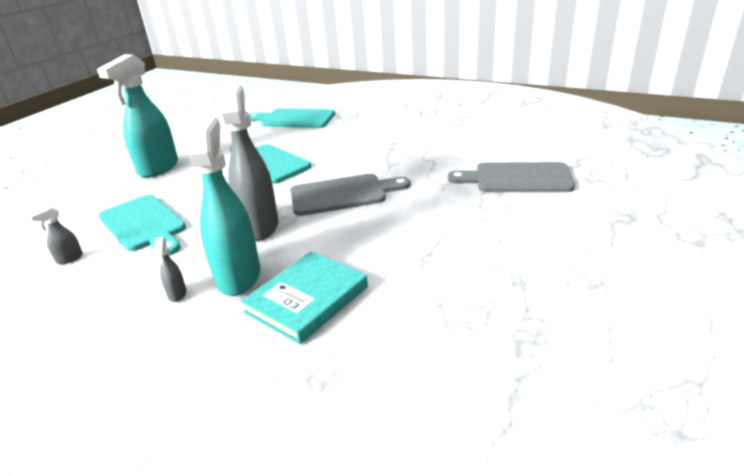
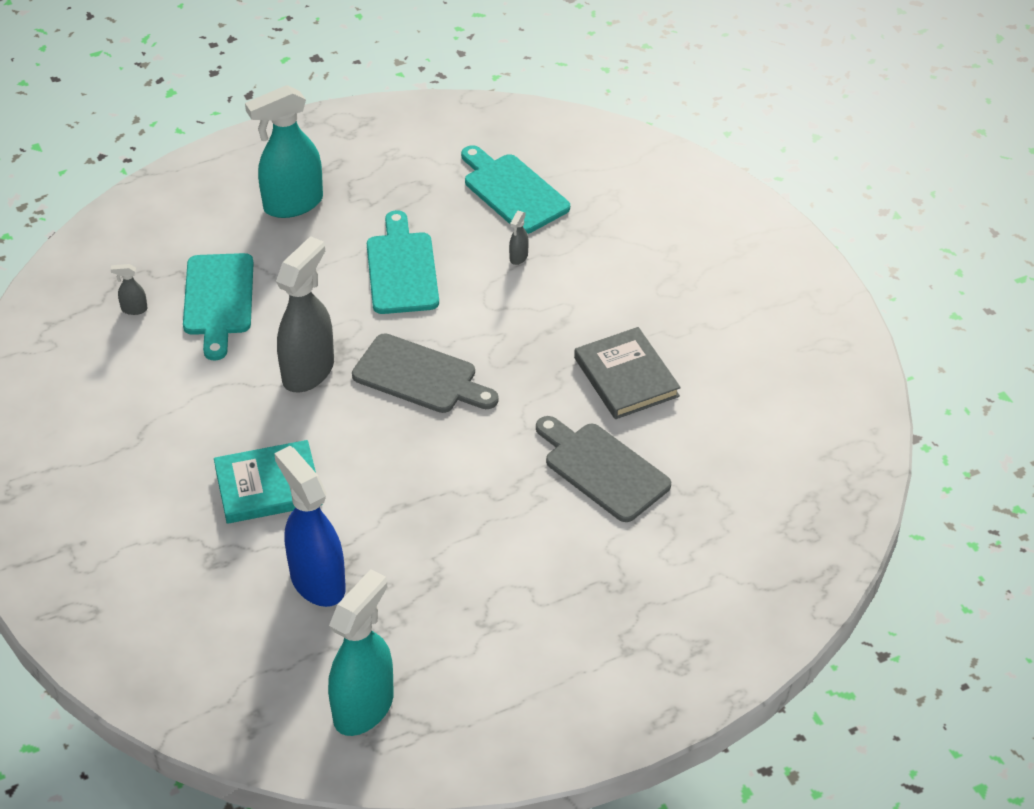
camera: 35 degrees right, 15 degrees up
grey spray bottle [154,237,186,302] -> grey spray bottle moved to [509,211,529,265]
turquoise spray bottle [187,117,260,296] -> turquoise spray bottle moved to [328,569,394,736]
none -> blue spray bottle [274,446,346,607]
none -> grey book [574,327,681,419]

